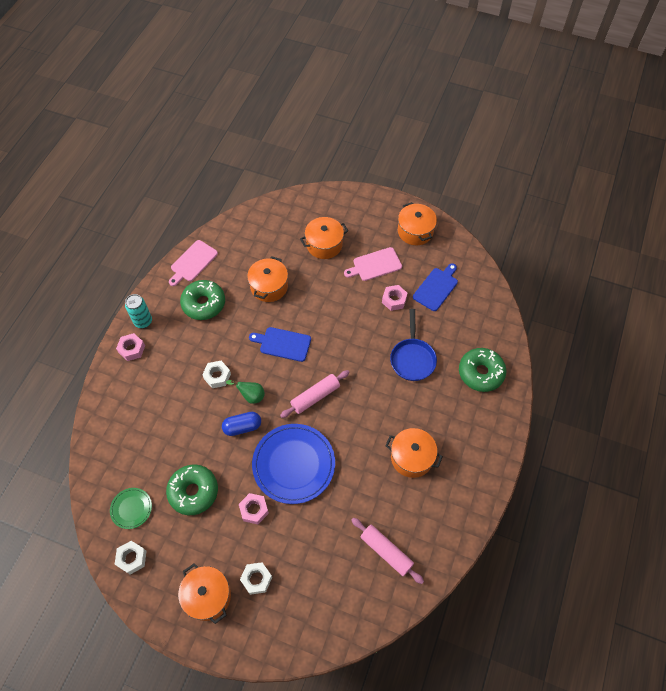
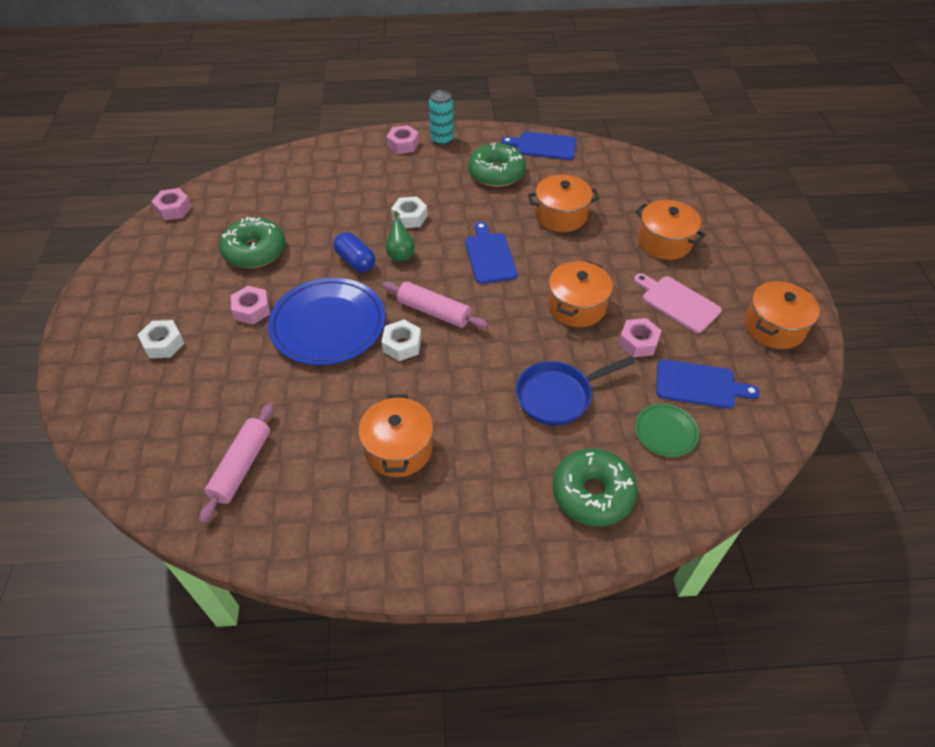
camera: 65 degrees right, 10 degrees down
green plate [110,488,152,529] -> green plate moved to [635,404,699,457]
white nut [115,541,146,575] -> white nut moved to [382,320,421,361]
pink cutting board [169,240,218,286] -> blue cutting board [501,132,577,160]
orange pot [178,563,231,624] -> orange pot moved to [548,261,613,327]
none -> pink nut [151,188,192,221]

